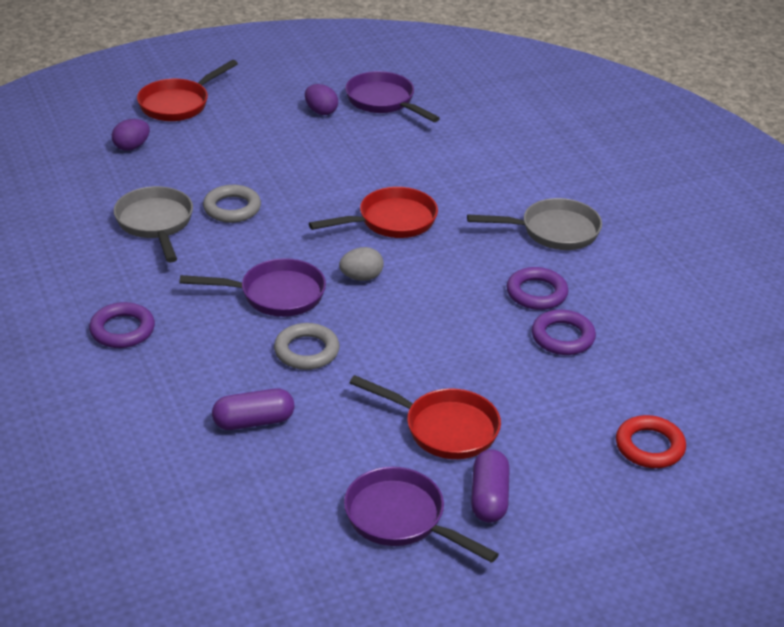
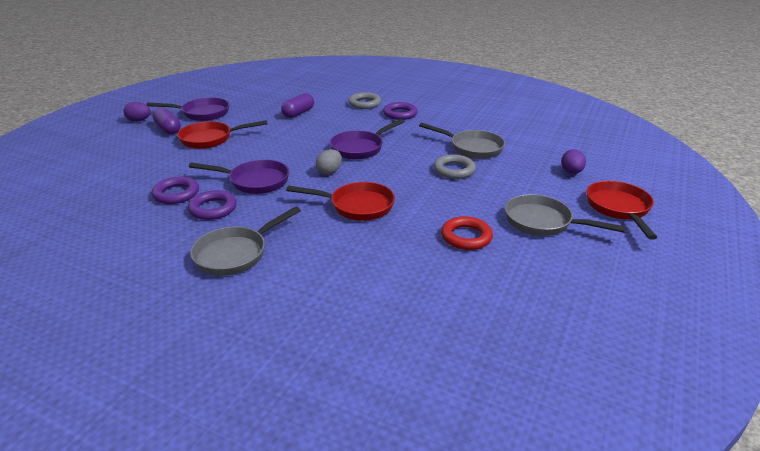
camera: 140 degrees right, 5 degrees down
grey ring [274,323,340,370] -> grey ring moved to [348,92,381,109]
purple egg [305,84,338,115] -> purple egg moved to [124,102,151,122]
red pan [309,187,438,238] -> red pan turned 105 degrees counterclockwise [286,182,395,221]
purple pan [345,71,440,122] -> purple pan moved to [189,160,289,194]
red ring [616,415,686,468] -> red ring moved to [441,216,493,250]
none -> grey pan [505,194,626,236]

